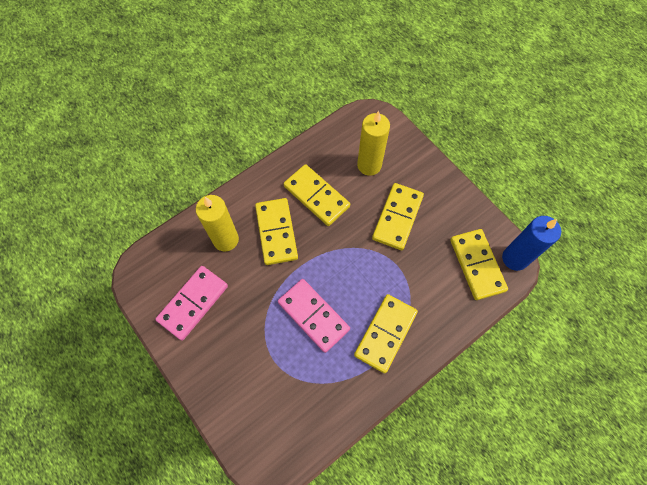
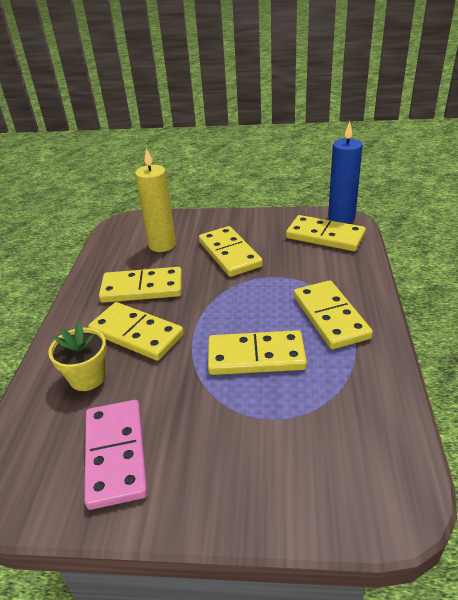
camera: 45 degrees left, 30 degrees down
yellow candle [196,195,239,252] -> yellow flower pot [48,323,107,391]
pink domino [278,279,350,353] -> yellow domino [208,330,307,375]

